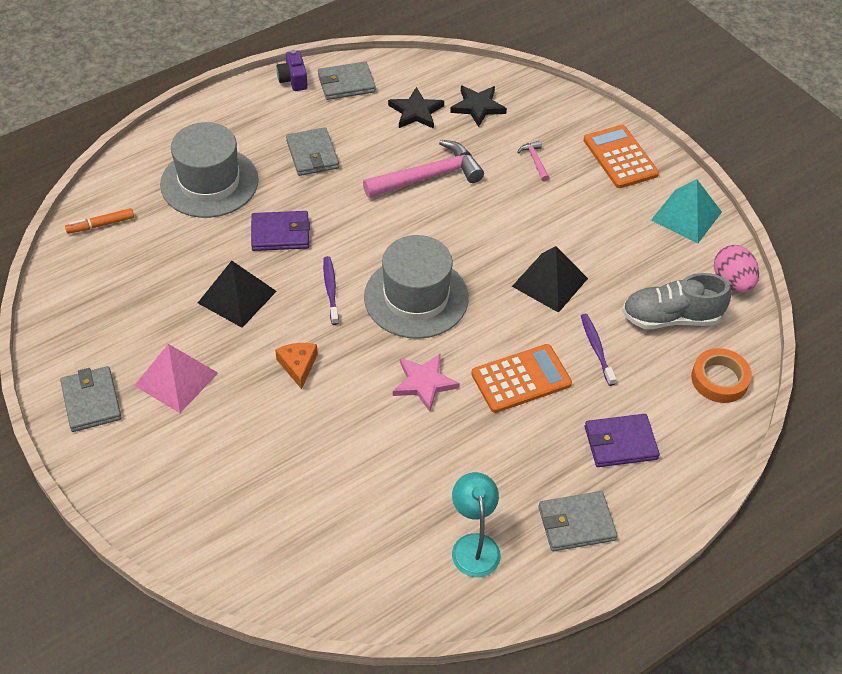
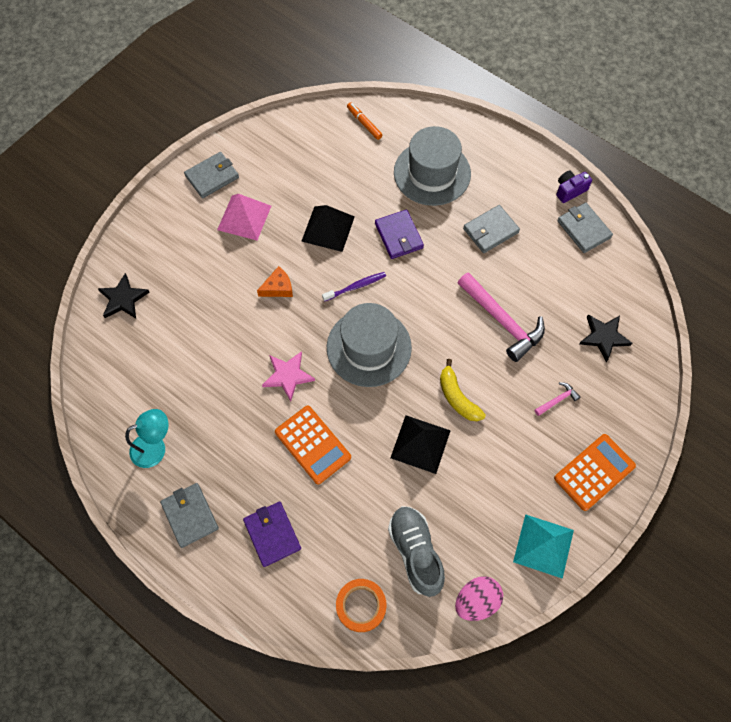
camera: 75 degrees right, 15 degrees up
black star [388,87,444,129] -> black star moved to [98,273,150,318]
purple toothbrush [581,314,616,386] -> none
none -> yellow banana [440,359,486,421]

